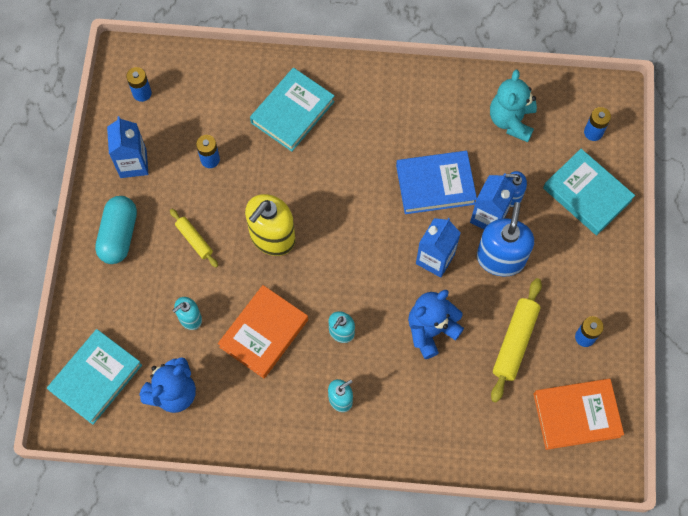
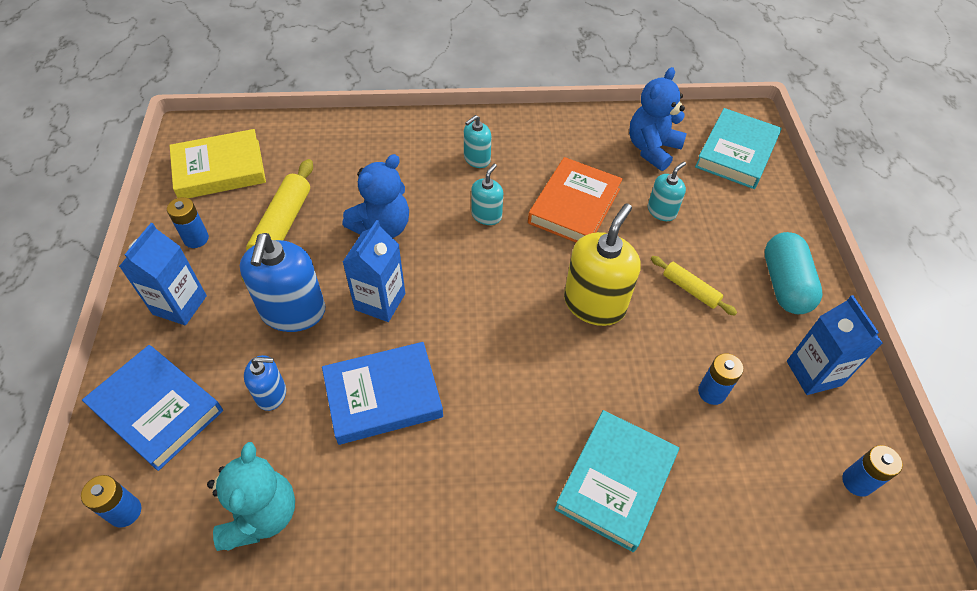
camera: 170 degrees right, 15 degrees down
blue carton [470,173,516,229] -> blue carton moved to [119,223,207,325]
orange book [534,379,624,450] -> yellow book [169,129,266,198]
turquoise book [543,149,635,235] -> blue book [82,345,223,471]

